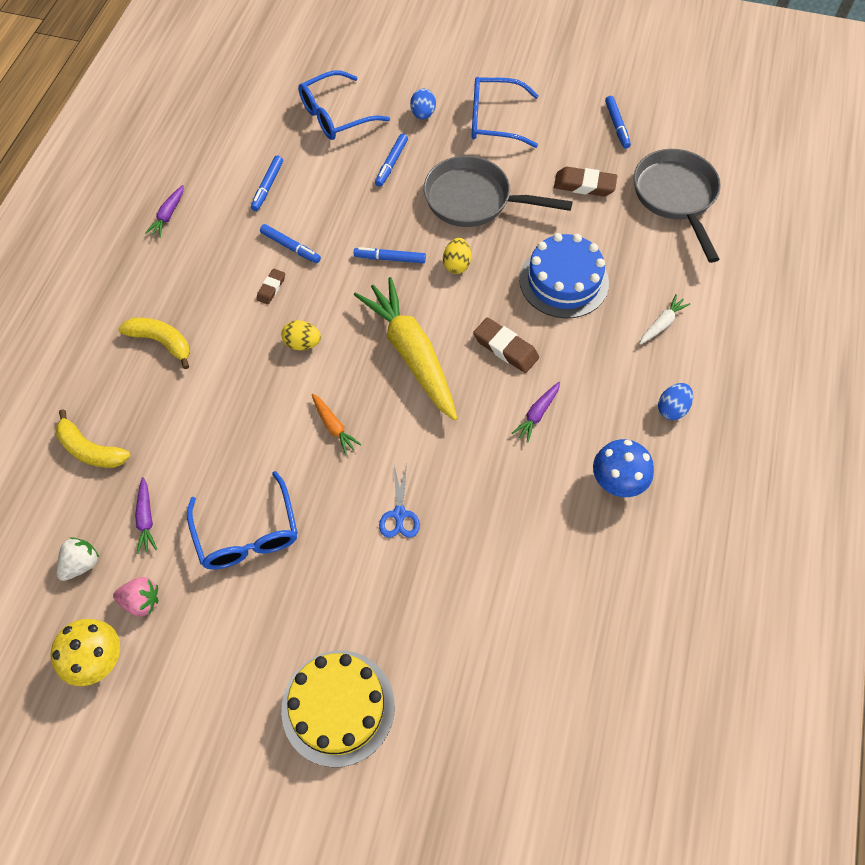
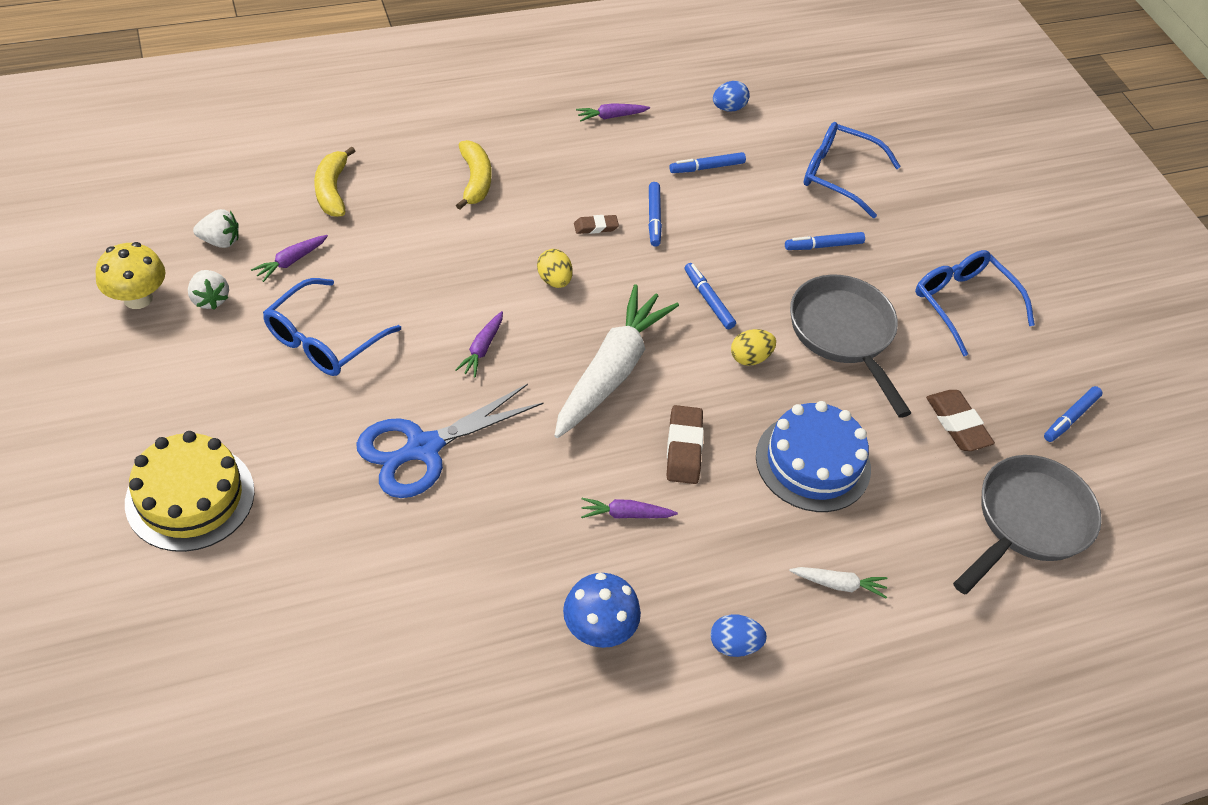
camera: 50 degrees right, 10 degrees down
pink strawberry [113,577,158,617] -> white strawberry [188,270,229,310]
orange carrot [312,393,362,455] -> purple carrot [455,311,503,378]
yellow carrot [354,277,457,421] -> white carrot [554,284,679,438]
blue scissors [379,463,420,538] -> blue scissors [356,384,544,498], size x2.02
blue egg [410,89,436,120] -> blue egg moved to [713,81,750,111]

